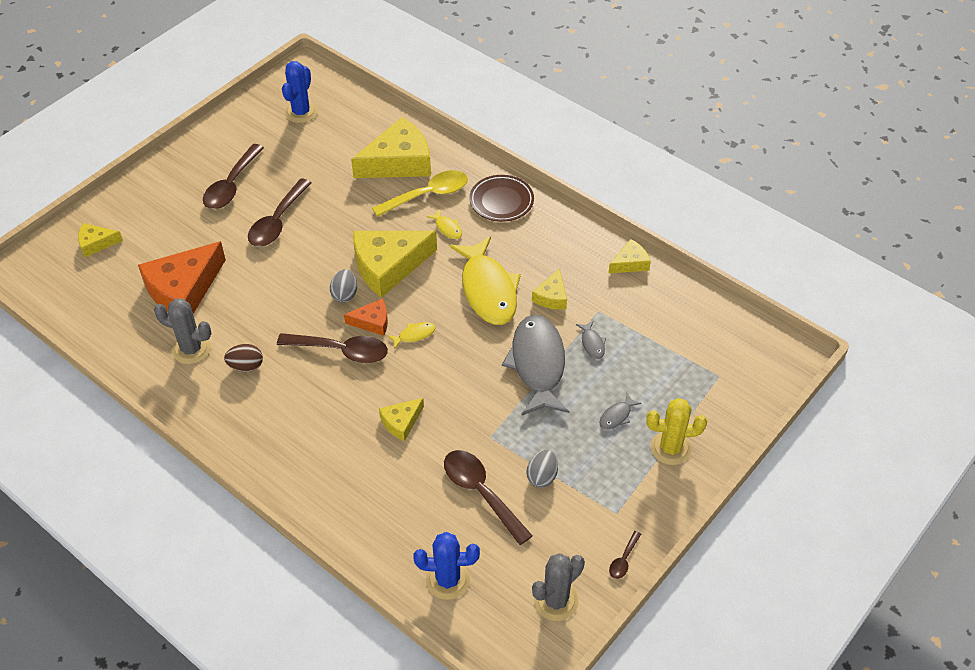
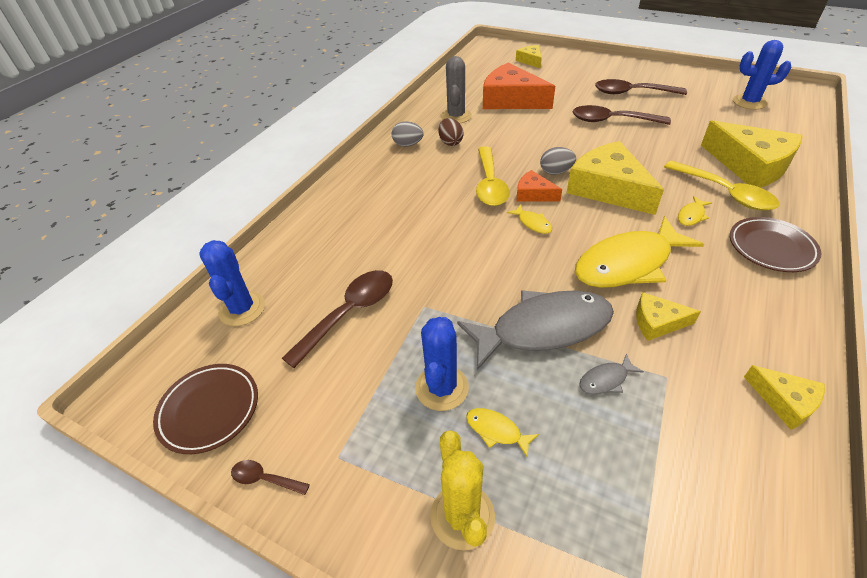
camera: 80 degrees right, 5 degrees down
brown spoon [277,333,388,363] -> yellow spoon [476,146,510,206]
orange cheese [344,298,388,336] -> orange cheese turned 135 degrees clockwise [516,170,562,202]
yellow cheese [379,398,424,441] -> none
grey egg [526,450,558,488] -> grey egg moved to [392,121,423,147]
grey cactus [532,553,585,621] -> brown plate [153,364,258,454]
grey fish [600,394,642,429] -> yellow fish [466,408,539,458]
none -> blue cactus [415,317,469,411]

